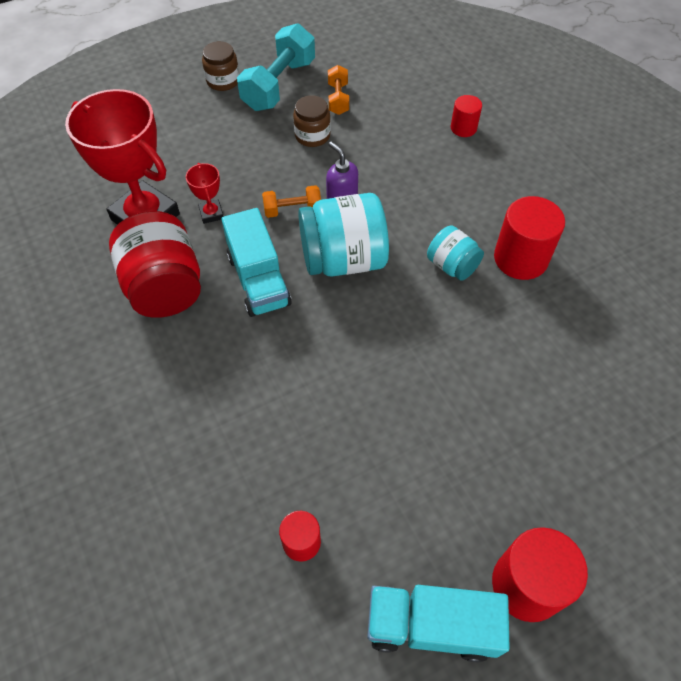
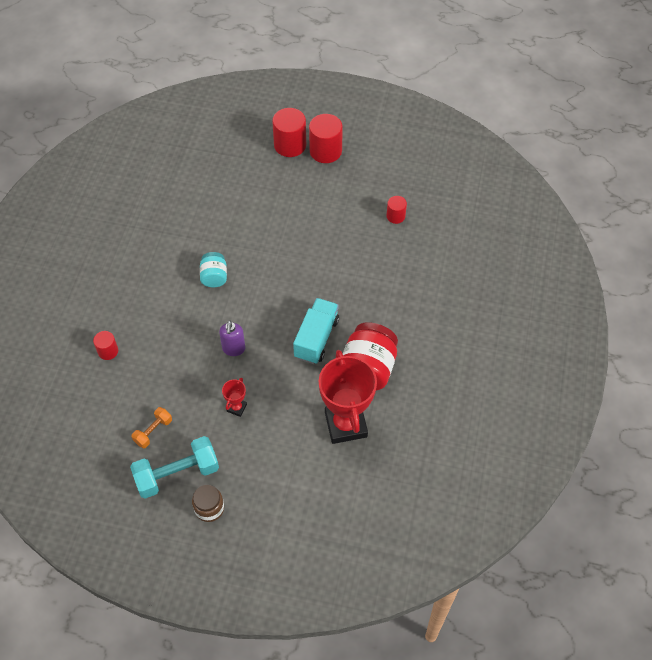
camera: 140 degrees left, 0 degrees up
red trophy [186,163,224,224] -> red trophy moved to [222,378,247,417]
orange dumbbell [262,185,321,218] -> none
brown jar [293,95,331,147] -> none
turquoise jar [298,193,389,277] -> none
turquoise truck [367,585,510,662] -> none
red cylinder [494,196,565,280] -> red cylinder moved to [272,108,306,157]

